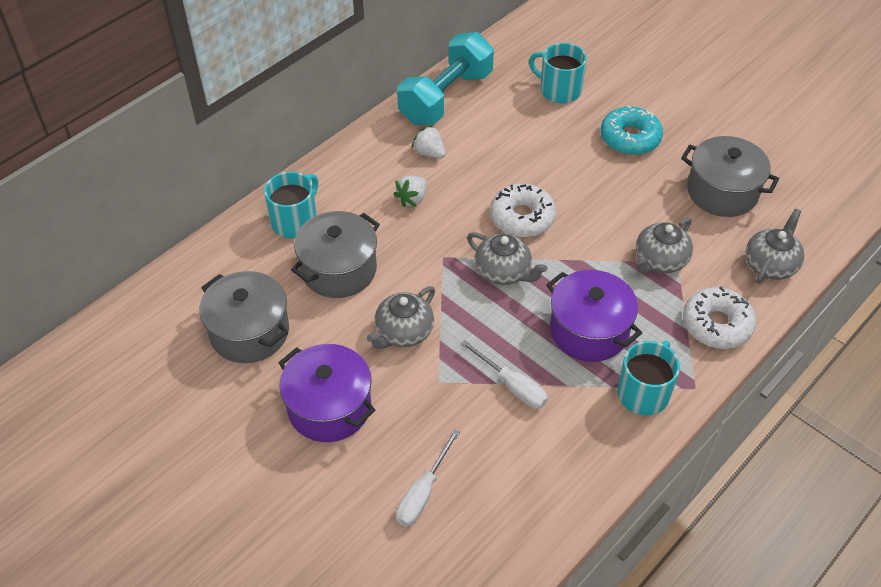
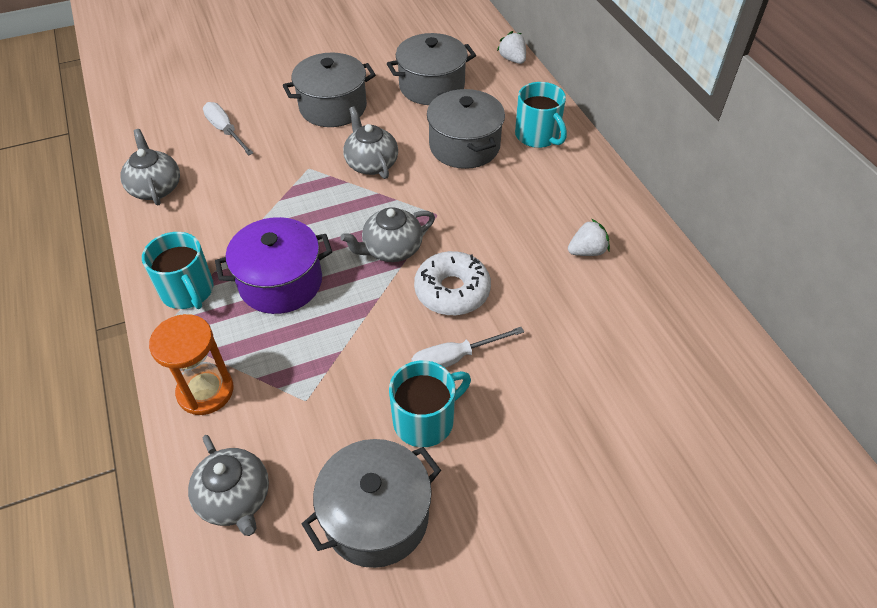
camera: 115 degrees right, 0 degrees up
purple pot [279,344,375,442] -> grey pot [283,52,376,127]
white strawberry [394,176,427,207] -> white strawberry moved to [497,31,526,64]
turquoise dumbbell [397,32,494,125] -> none
white screwdriver [460,340,548,409] -> white screwdriver moved to [411,327,524,368]
turquoise mug [529,43,587,103] -> turquoise mug moved to [389,360,471,447]
turquoise donut [601,105,663,155] -> none
grey teapot [636,218,693,274] -> grey teapot moved to [120,129,180,205]
white donut [683,286,756,349] -> orange hourglass [149,314,234,415]

